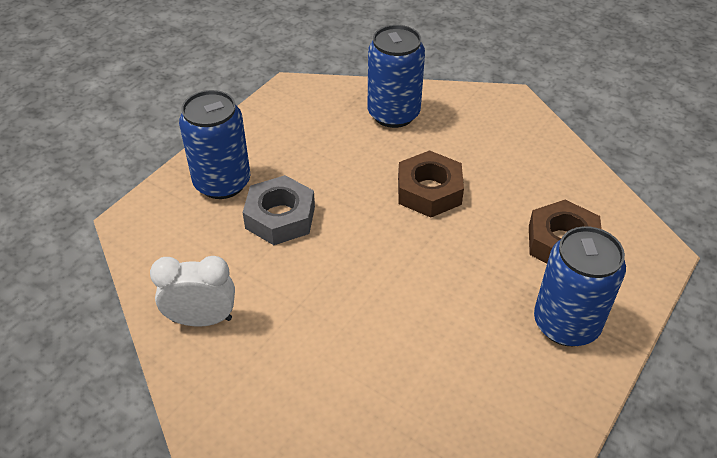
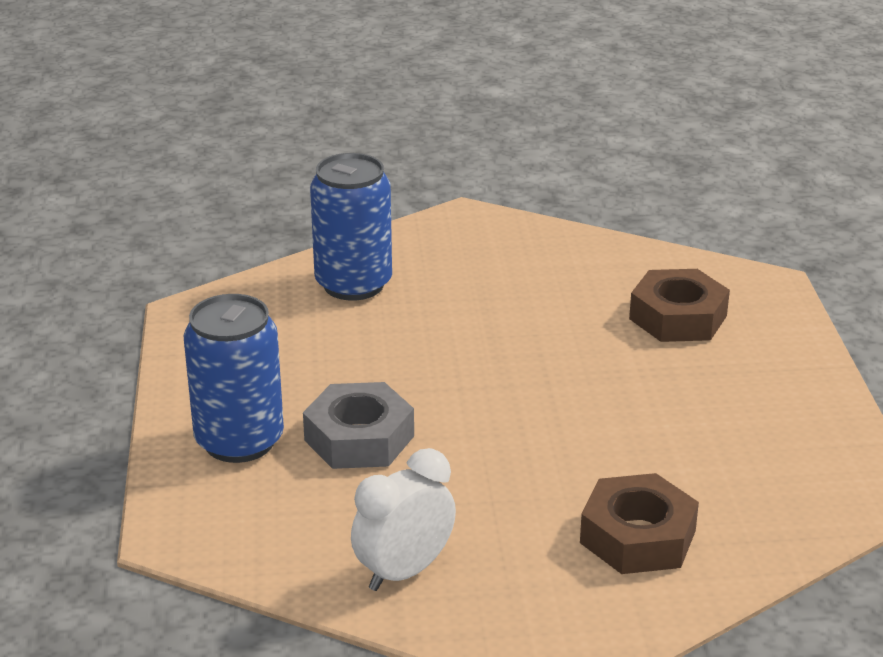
camera: 40 degrees left, 15 degrees down
brown nut [398,150,464,218] -> brown nut moved to [580,473,699,574]
blue can [534,226,626,346] -> none

